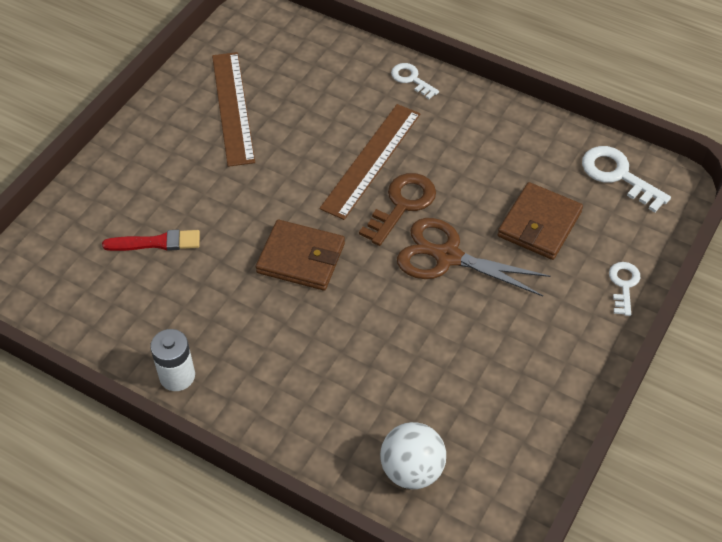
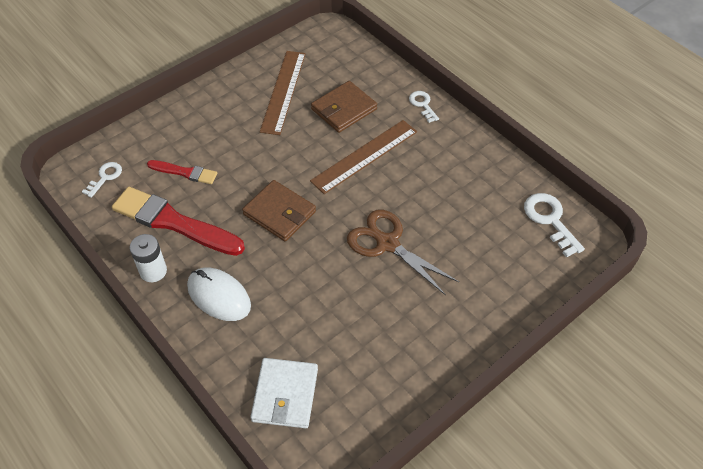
camera: 20 degrees right, 0 degrees up
brown key [359,173,436,246] -> none
white ball [380,422,446,489] -> white wallet [250,358,318,428]
brown wallet [498,182,583,260] -> brown wallet moved to [311,81,377,133]
white key [609,262,640,316] -> white key moved to [82,162,122,198]
none -> red brush [112,187,245,256]
none -> white mouse [187,268,251,321]

